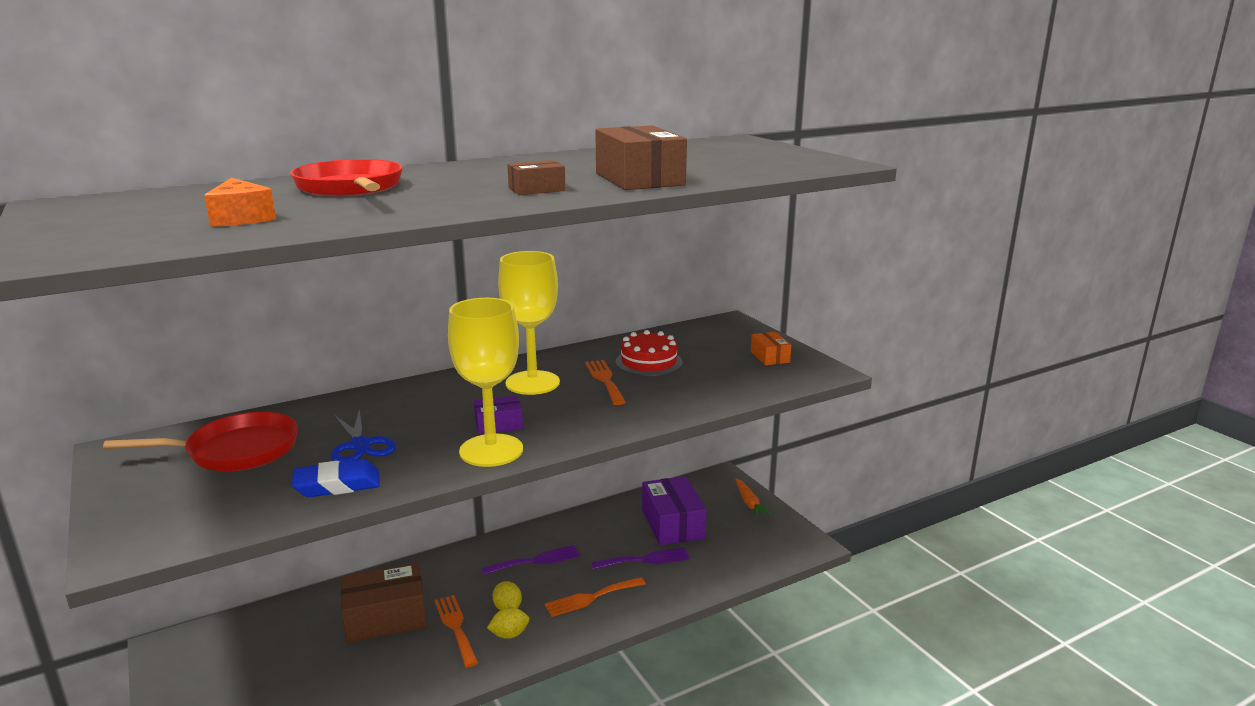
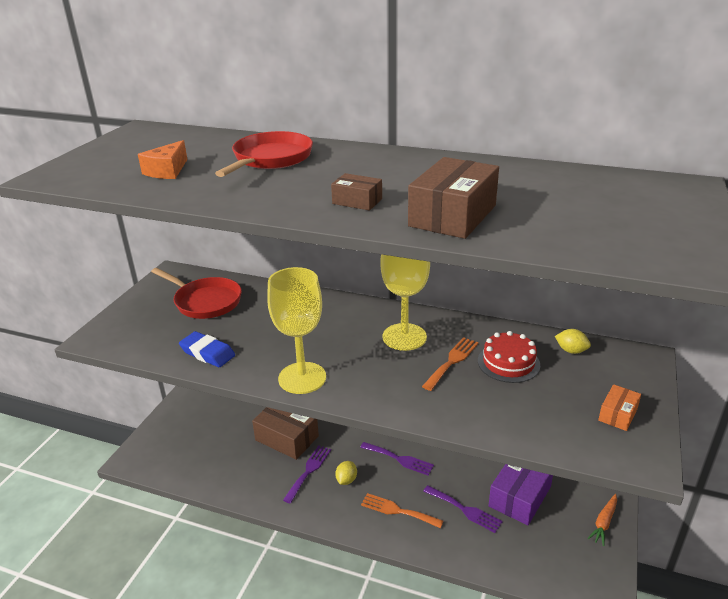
camera: 50 degrees right, 10 degrees up
blue scissors [331,409,396,462] -> none
orange fork [435,595,478,668] -> purple fork [283,445,331,504]
purple box [474,396,523,434] -> none
yellow lemon [487,607,529,639] -> yellow lemon moved to [555,329,591,354]

